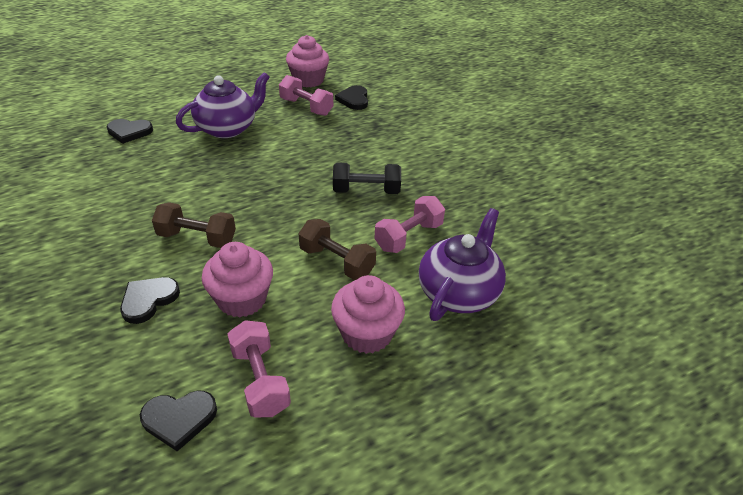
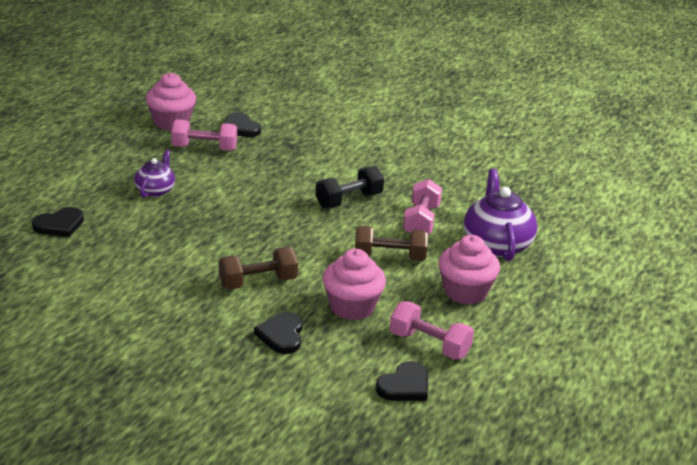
camera: 35 degrees left, 10 degrees down
purple teapot [176,72,270,138] -> purple teapot [134,150,175,197], size x0.58

